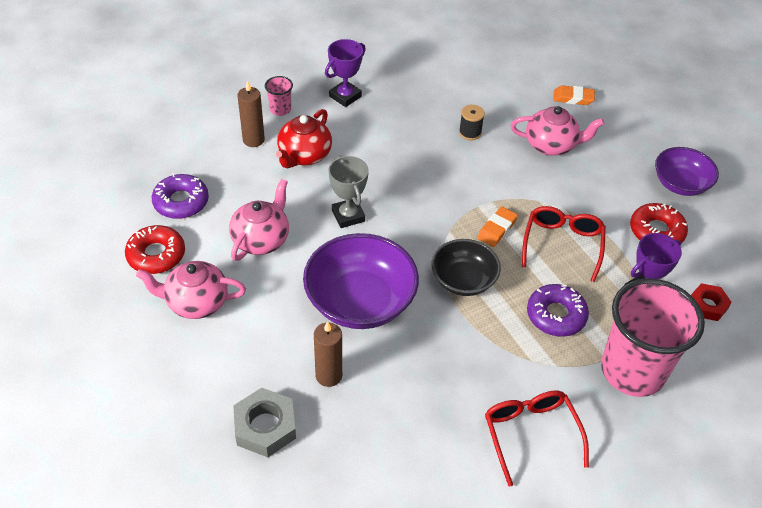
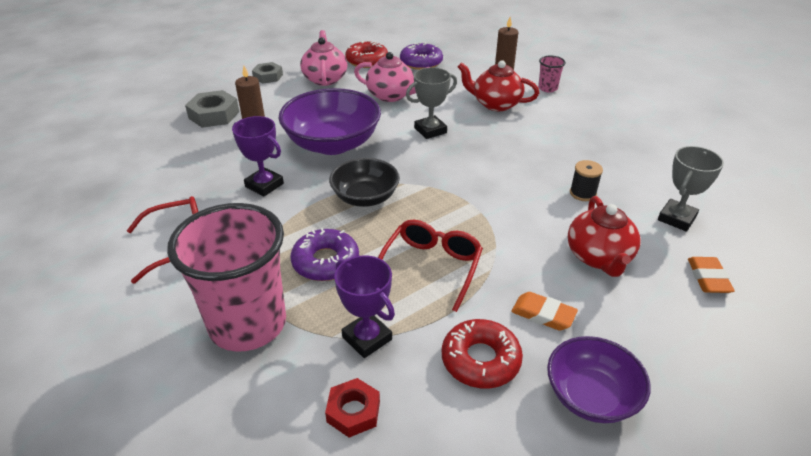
camera: 85 degrees right, 10 degrees down
purple trophy [325,39,366,107] -> purple trophy moved to [232,116,284,196]
orange eraser [477,206,518,247] -> orange eraser moved to [511,292,578,331]
pink teapot [511,106,604,156] -> red teapot [568,196,641,277]
red glasses [522,206,606,282] -> red glasses turned 75 degrees counterclockwise [378,219,483,312]
none -> grey nut [252,62,283,84]
none -> grey trophy [658,146,724,232]

